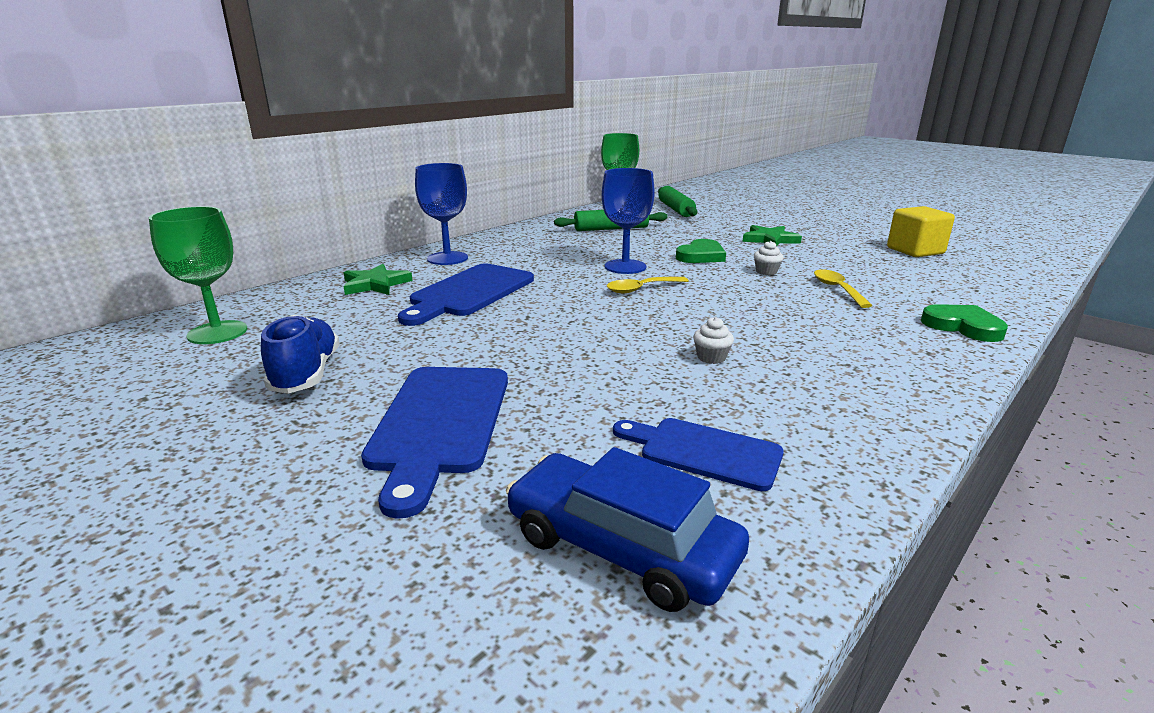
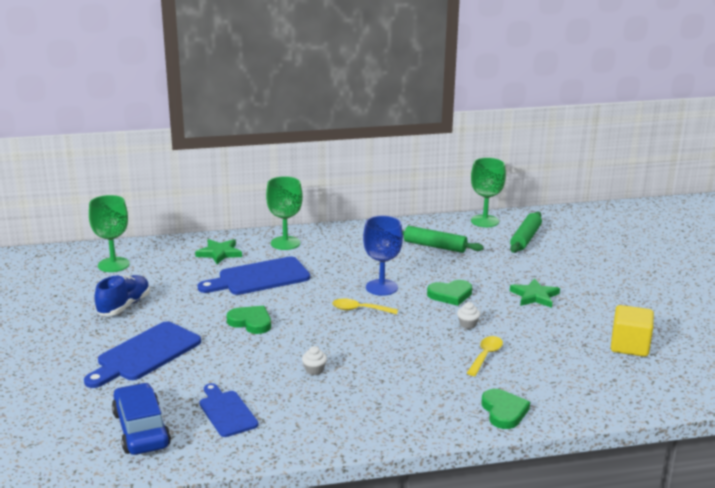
camera: 35 degrees right, 0 degrees up
blue goblet [415,163,468,265] -> green goblet [266,176,303,250]
none -> green heart [227,306,271,334]

